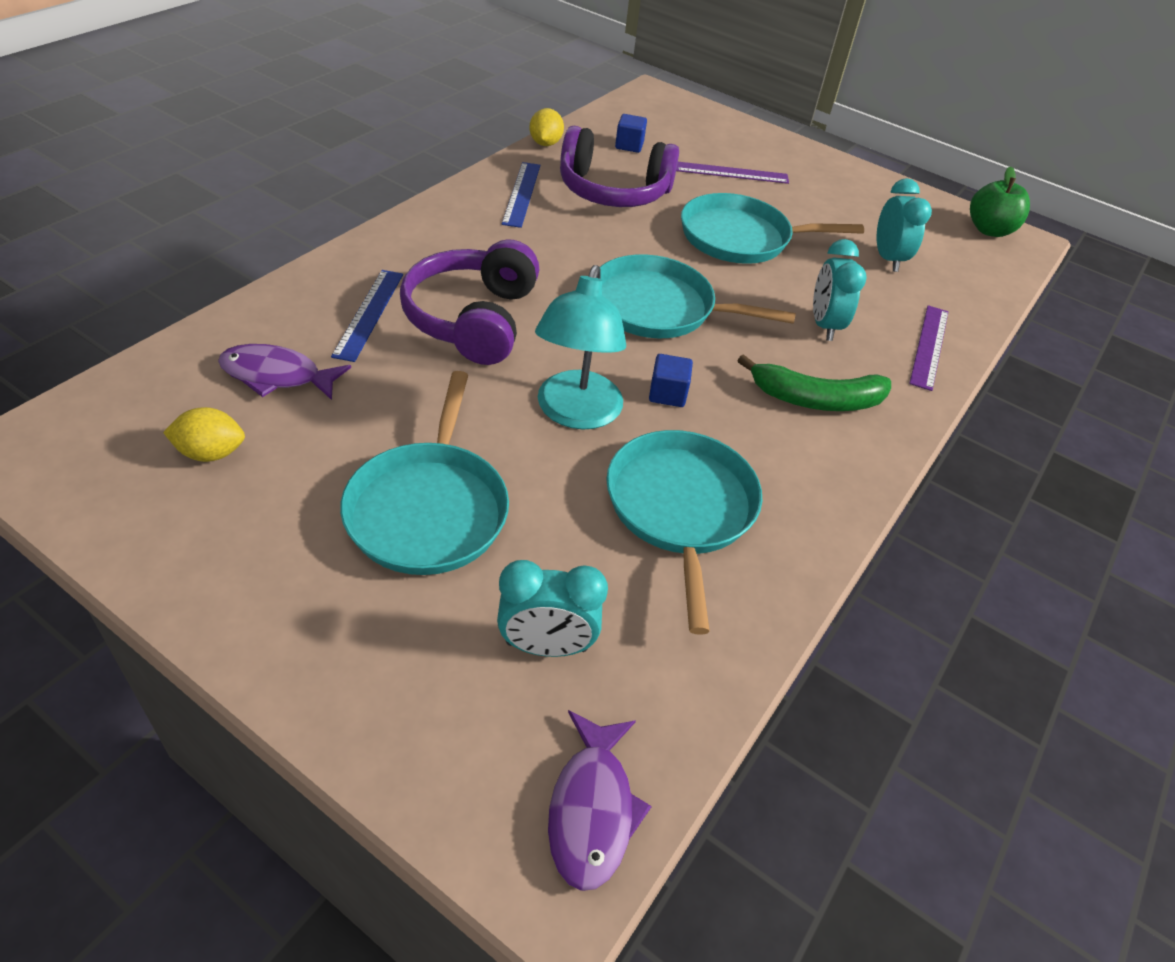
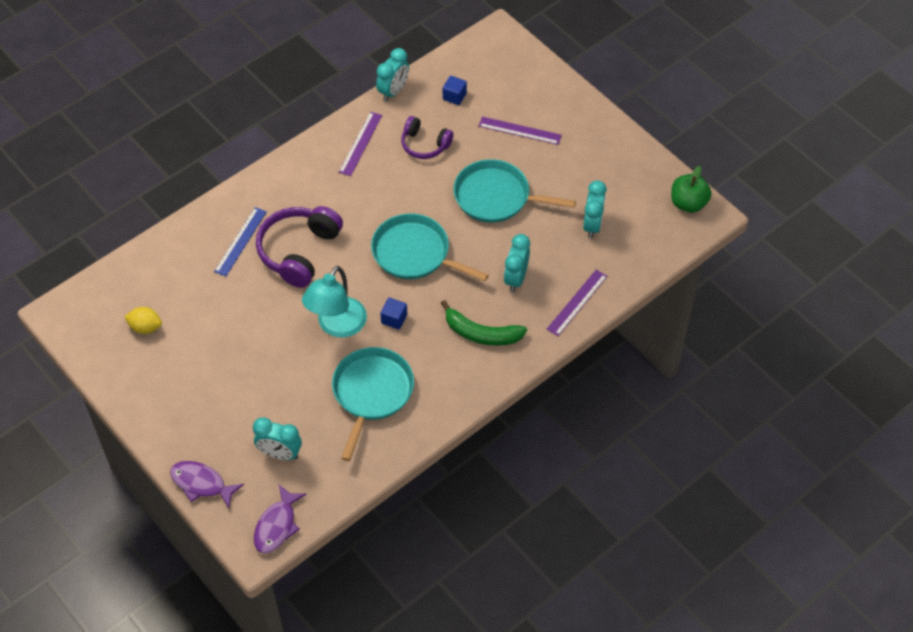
camera: 20 degrees right, 10 degrees up
purple fish [218,344,351,400] -> purple fish moved to [170,461,244,508]
turquoise pan [340,371,509,575] -> none
blue ruler [502,162,540,228] -> purple ruler [339,112,382,176]
yellow lemon [529,108,564,146] -> turquoise clock [376,48,409,102]
purple headphones [560,126,679,207] -> purple headphones [401,116,454,159], size x0.61

